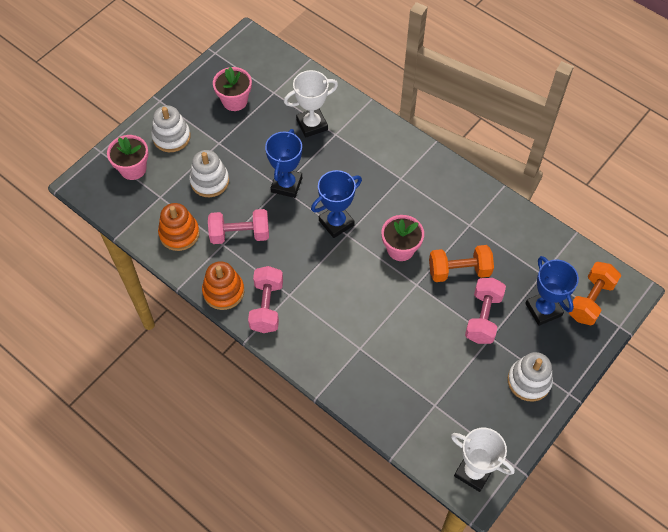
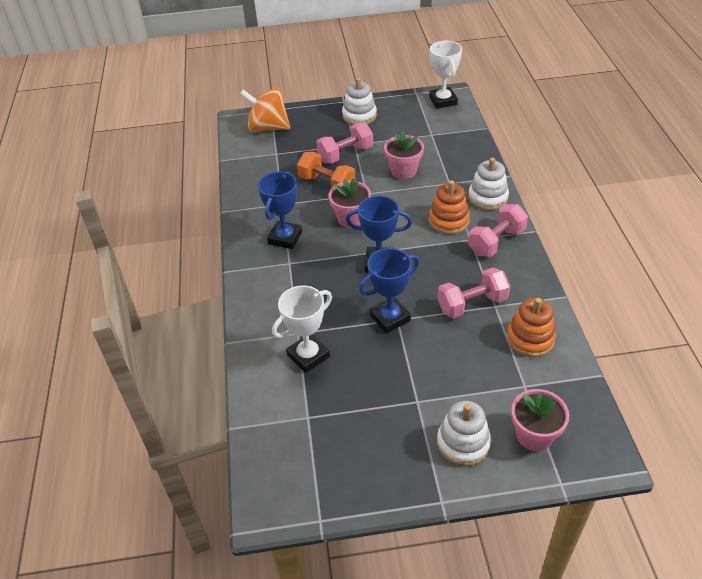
camera: 135 degrees left, 15 degrees down
white stacking toy [189,150,229,197] -> white stacking toy moved to [468,157,509,210]
orange stacking toy [202,261,244,310] -> orange stacking toy moved to [429,180,470,234]
pink dumbbell [208,209,269,244] -> pink dumbbell turned 60 degrees counterclockwise [437,267,510,319]
pink flower pot [213,67,252,111] -> pink flower pot moved to [384,131,424,179]
white trophy [284,70,338,138] -> white trophy turned 60 degrees counterclockwise [272,286,332,373]
blue trophy [525,256,579,326] -> blue trophy moved to [258,171,302,249]
orange dumbbell [568,262,621,325] -> orange spinning top [240,88,290,132]

